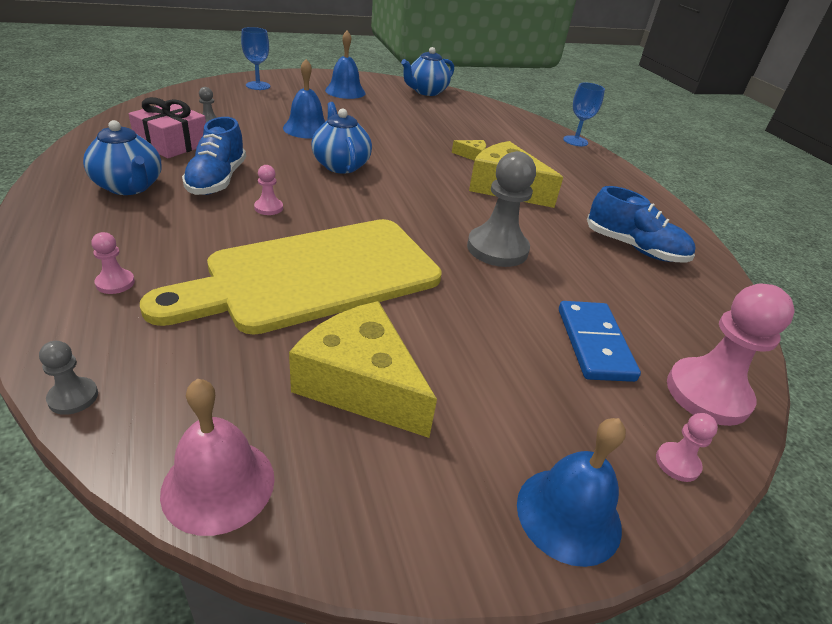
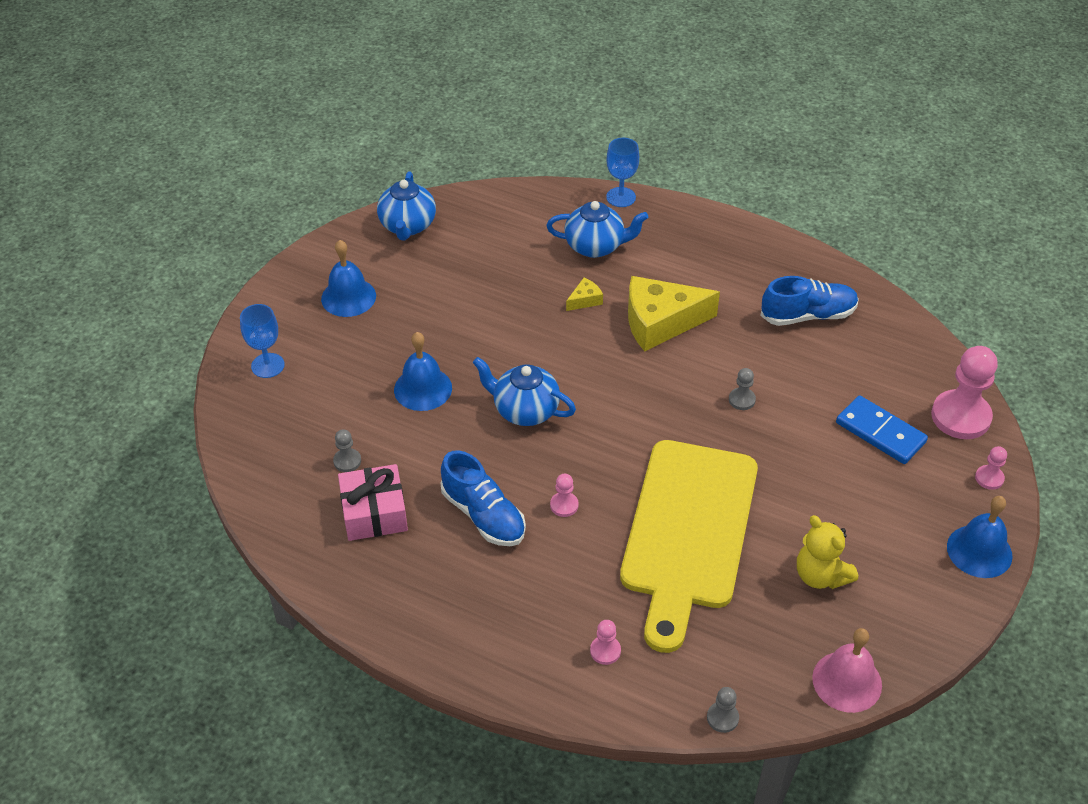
camera: 40 degrees left, 10 degrees up
blue teapot [83,120,162,195] -> blue teapot moved to [547,201,648,258]
yellow cheese [289,301,437,438] -> yellow teddy bear [797,515,858,589]
grey pawn [467,151,536,267] -> grey pawn [729,368,756,410], size x0.46

